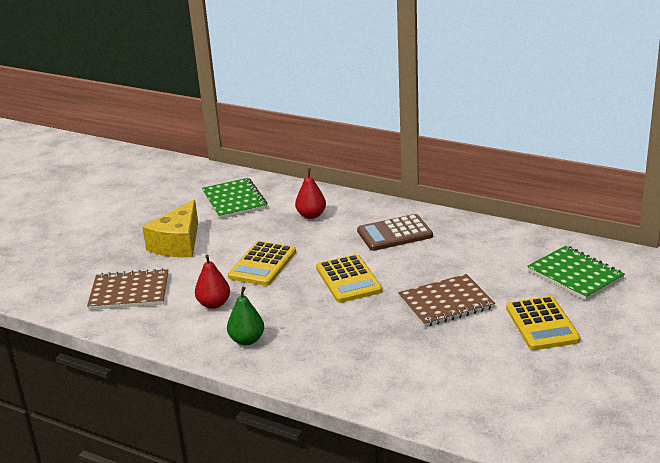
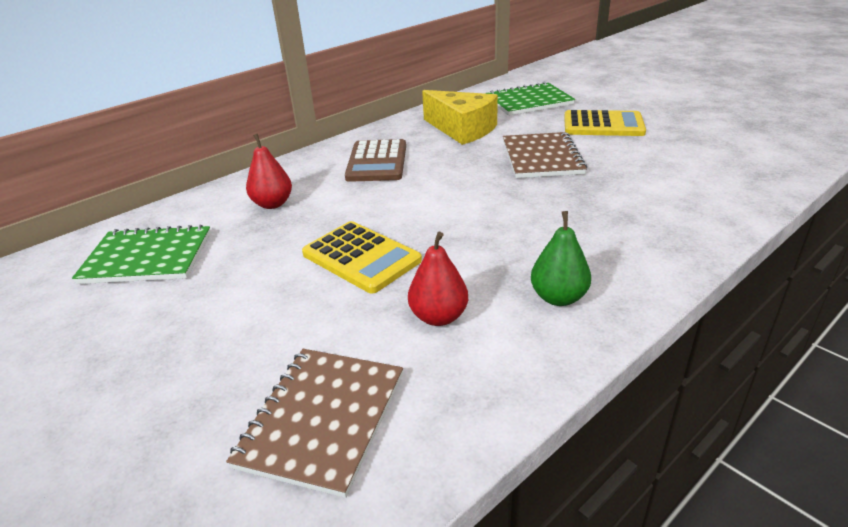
camera: 70 degrees left, 5 degrees up
yellow cheese [142,199,198,257] -> yellow cheese moved to [422,90,498,145]
yellow calculator [316,254,382,303] -> none

